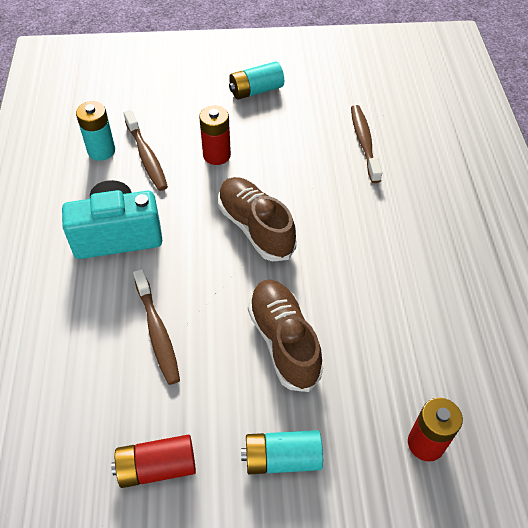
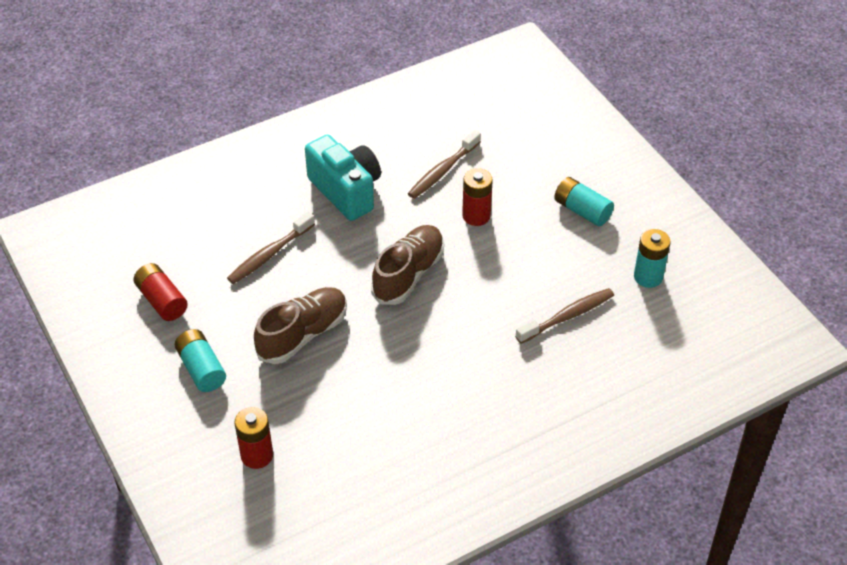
camera: 65 degrees right, 5 degrees down
turquoise battery [76,101,115,161] -> turquoise battery moved to [634,229,670,288]

